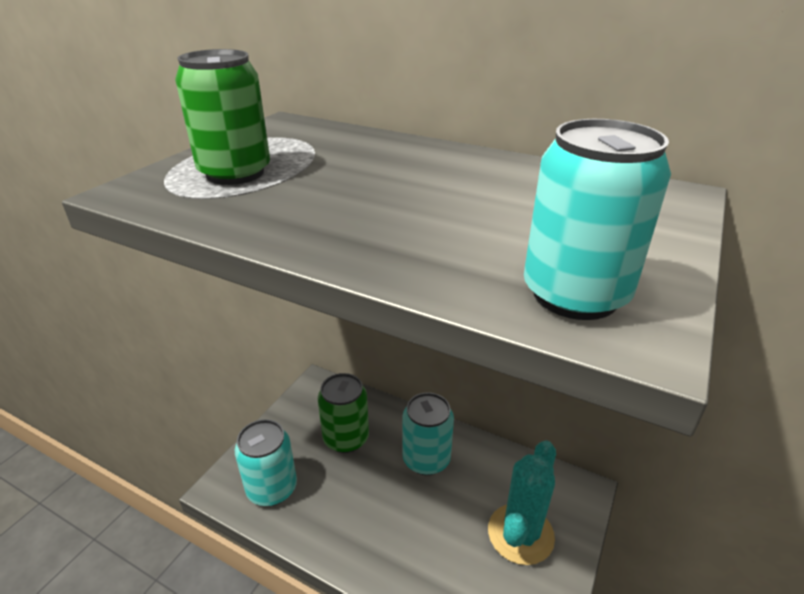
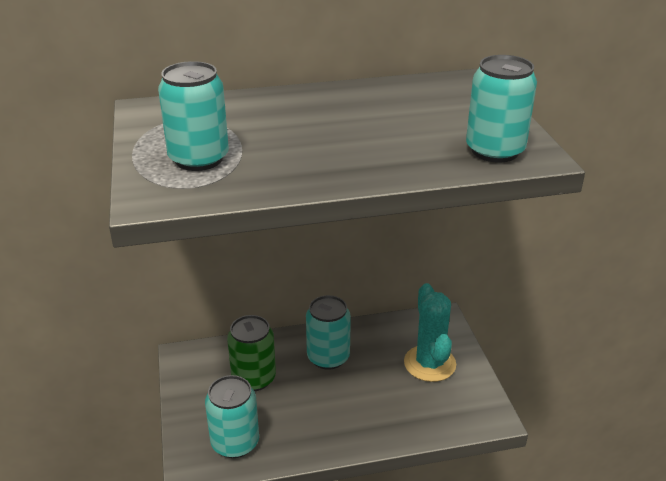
camera: 40 degrees left, 0 degrees up
green can [175,49,270,185] -> turquoise can [158,61,229,171]

